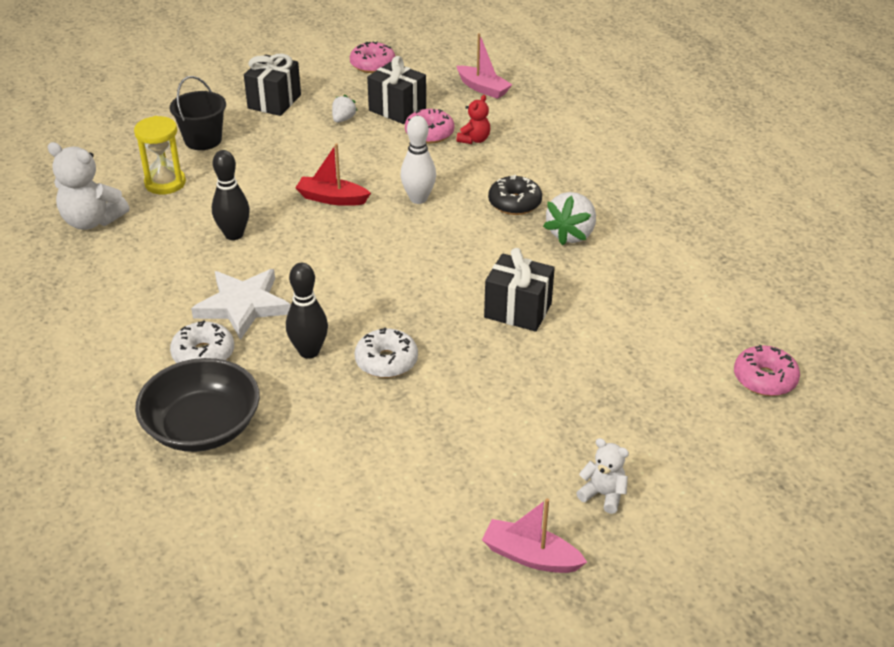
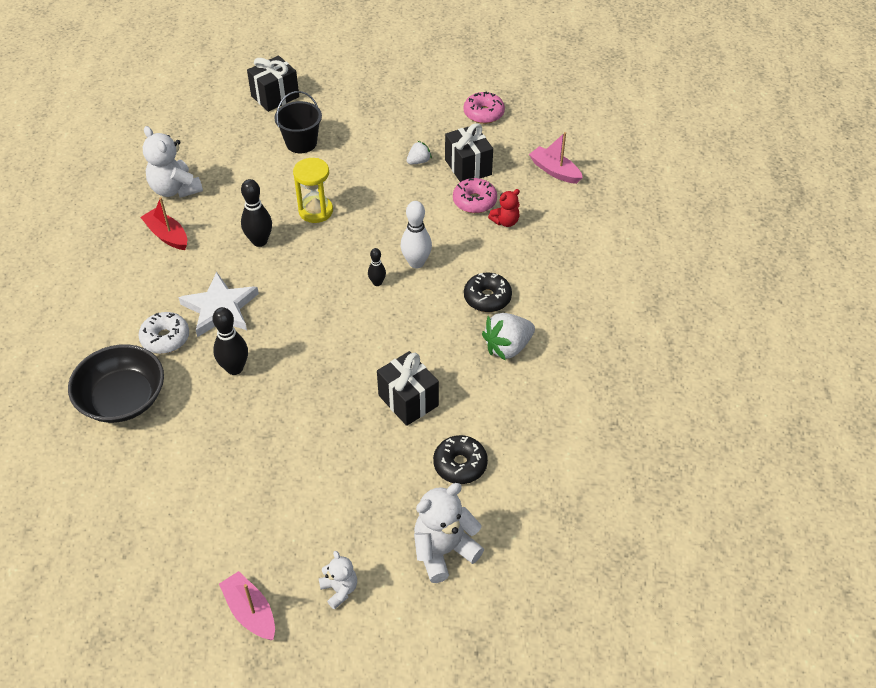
camera: 30 degrees right, 10 degrees up
yellow hourglass [134,116,186,194] -> yellow hourglass moved to [293,158,333,223]
black gift [244,53,301,116] -> black gift moved to [247,56,299,112]
red boat [295,143,371,206] -> red boat moved to [141,197,187,250]
white donut [355,328,418,378] -> none
pink boat [457,33,513,99] -> pink boat turned 150 degrees clockwise [529,132,583,184]
pink donut [734,345,800,396] -> none
none -> black bowling pin [368,248,386,286]
none -> white teddy bear [414,483,484,583]
none -> black donut [433,435,488,484]

